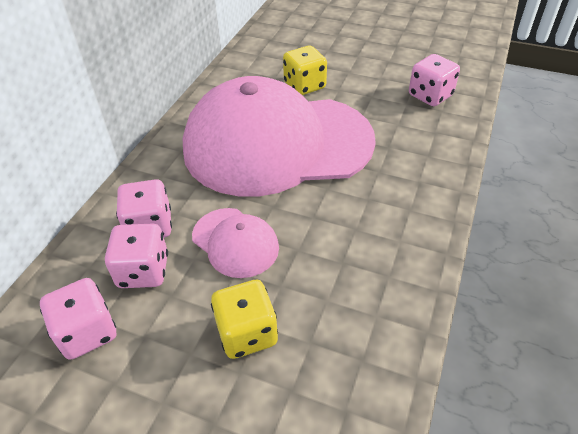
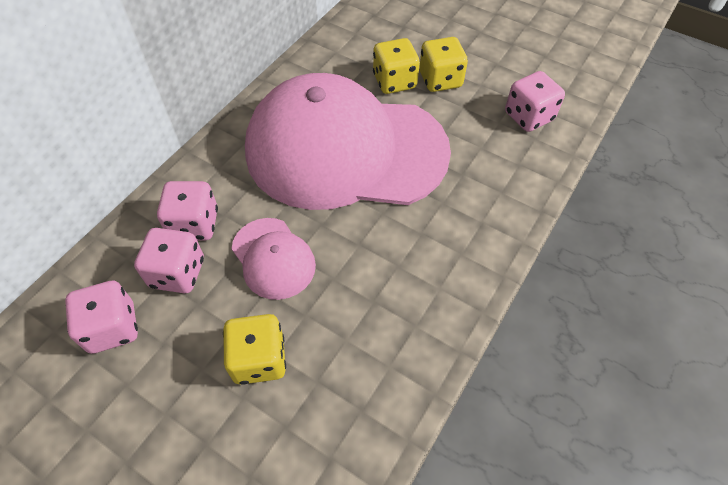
camera: 10 degrees right, 10 degrees up
none -> yellow dice [419,37,468,92]

